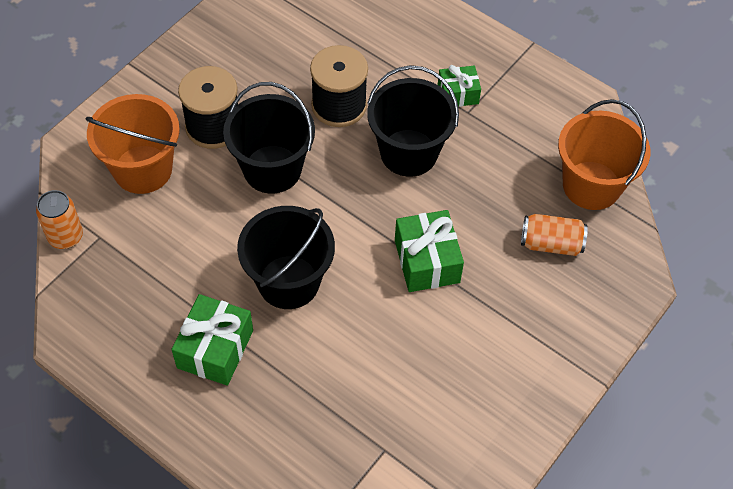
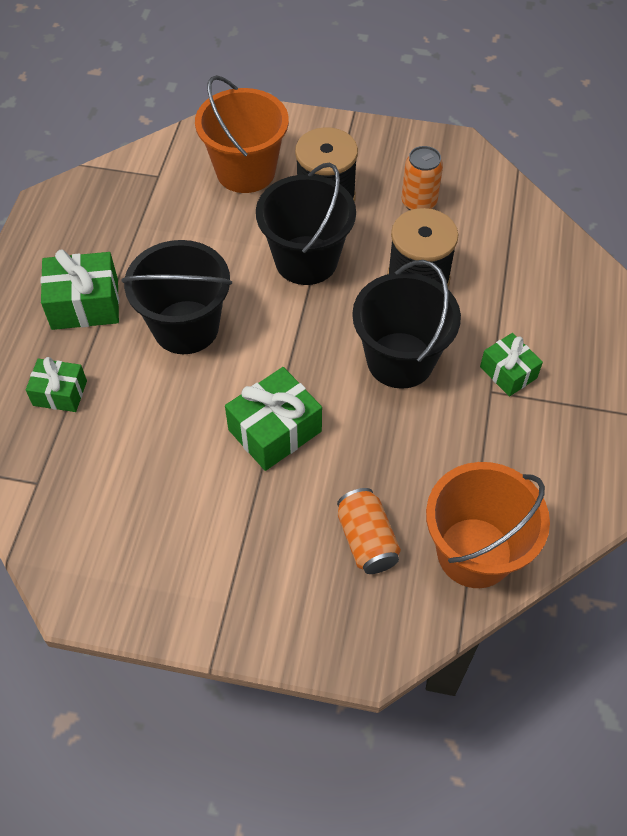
camera: 65 degrees right, 0 degrees up
orange can [36,190,83,249] -> orange can moved to [402,146,443,210]
none -> green gift [26,357,87,412]

